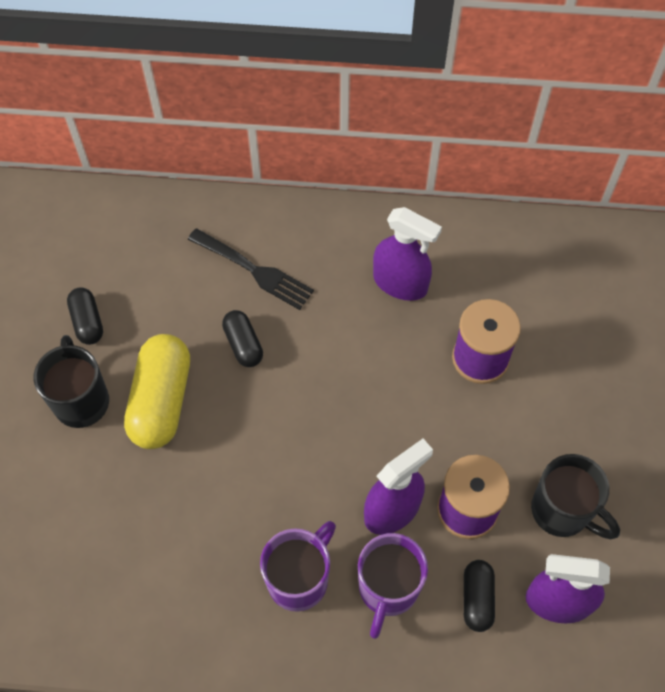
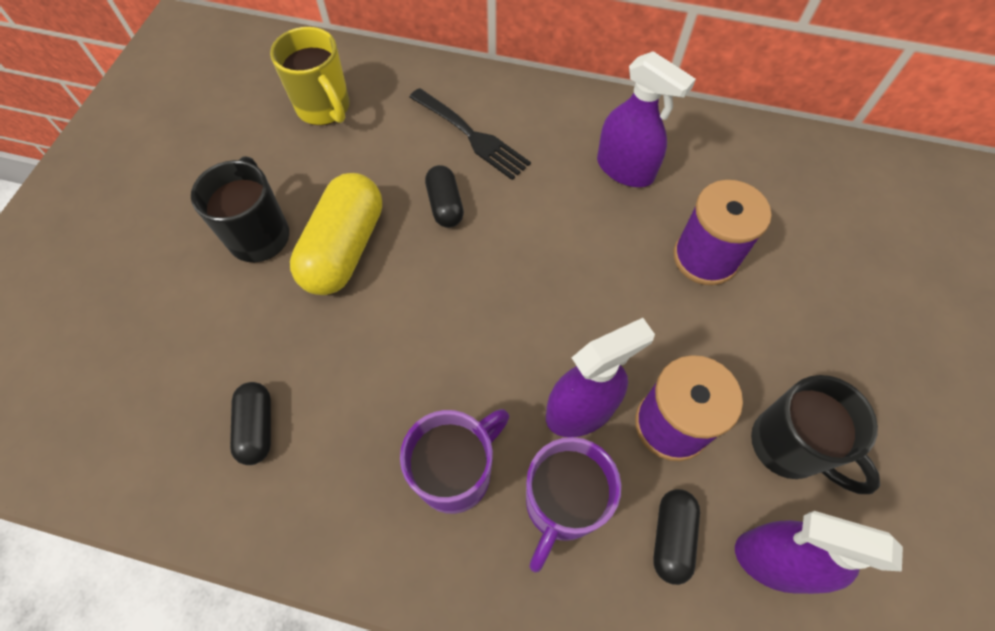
camera: 10 degrees right, 0 degrees up
black capsule [67,287,103,345] -> black capsule moved to [230,382,271,465]
none -> yellow mug [270,27,350,125]

